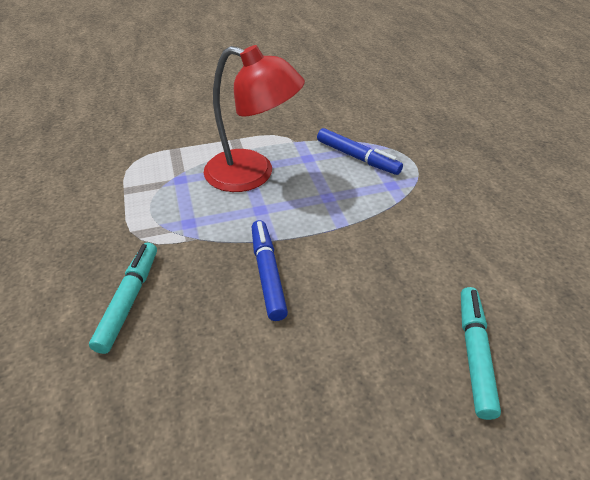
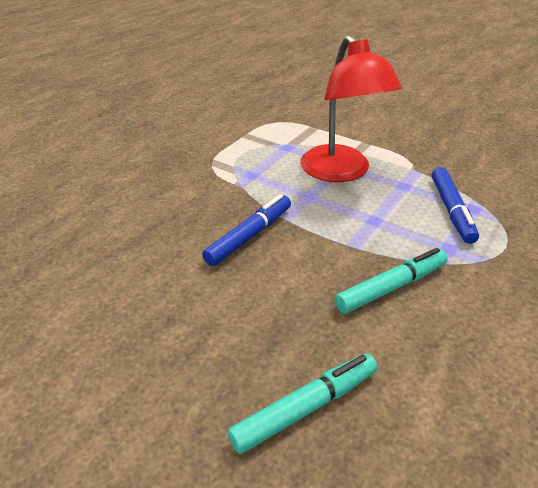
camera: 50 degrees right, 5 degrees down
turquoise marker [89,243,157,354] -> turquoise marker moved to [335,248,448,314]

